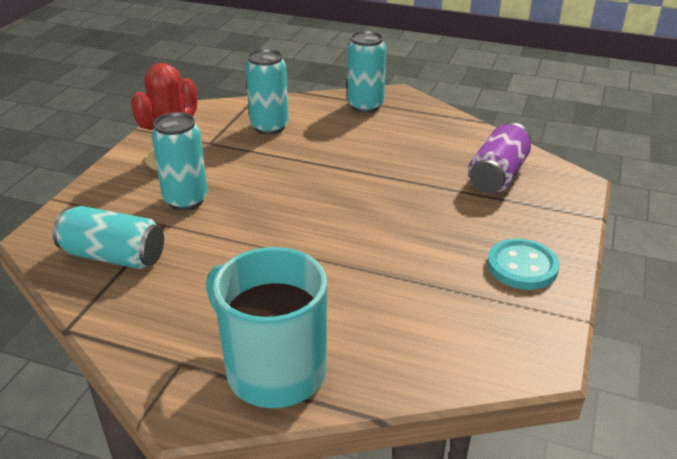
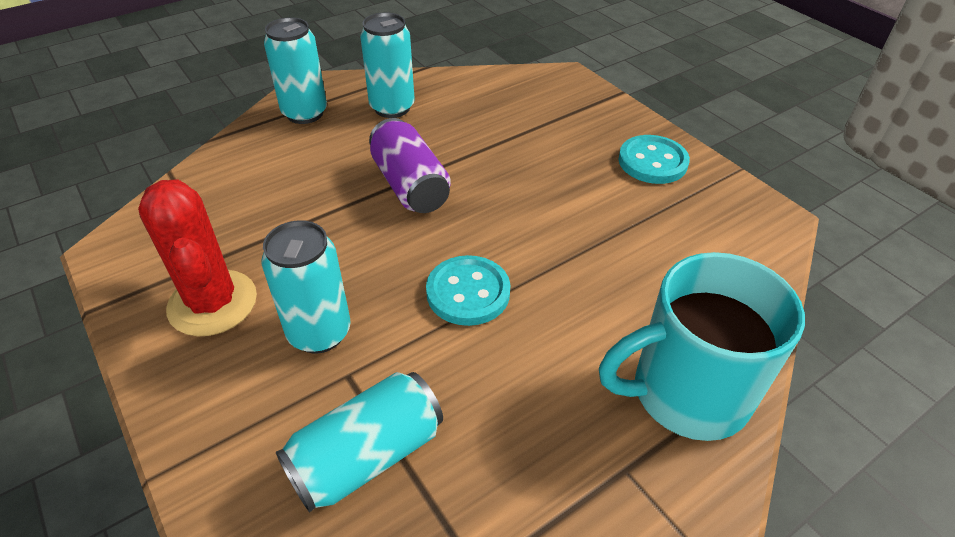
camera: 55 degrees left, 10 degrees up
turquoise can [245,49,289,135] -> turquoise can moved to [360,12,415,118]
purple can [468,122,531,193] -> purple can moved to [369,118,451,213]
none -> turquoise button [426,255,511,326]

